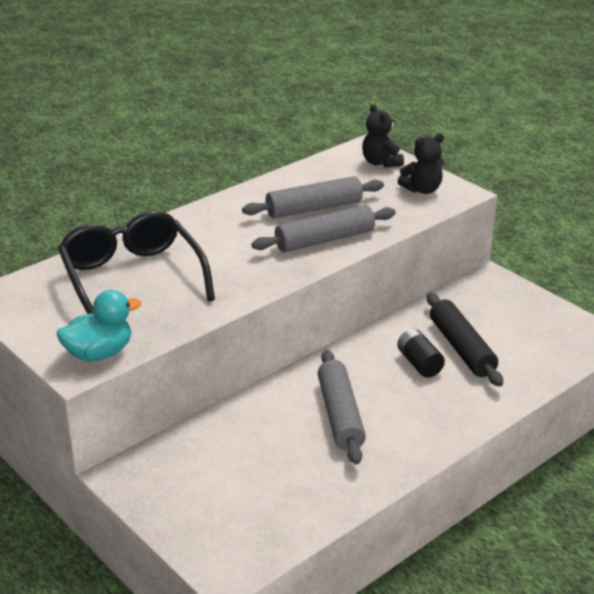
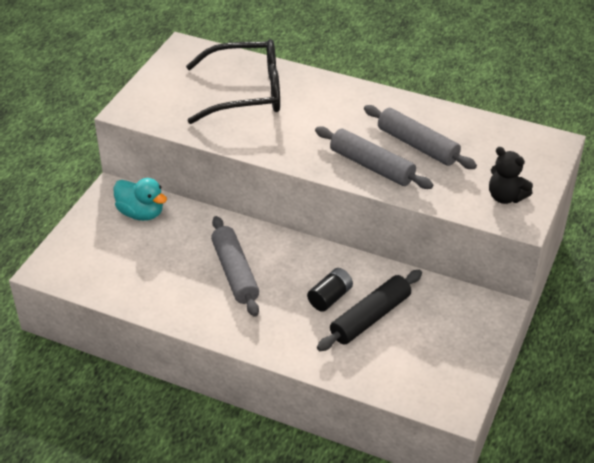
camera: 65 degrees right, 10 degrees up
turquoise duck [56,290,141,361] -> turquoise duck moved to [113,178,167,221]
black glasses [58,210,215,314] -> black glasses turned 45 degrees clockwise [186,39,280,124]
grey rolling pin [317,350,366,464] -> grey rolling pin turned 75 degrees counterclockwise [211,216,259,317]
black teddy bear [362,104,404,168] -> none

